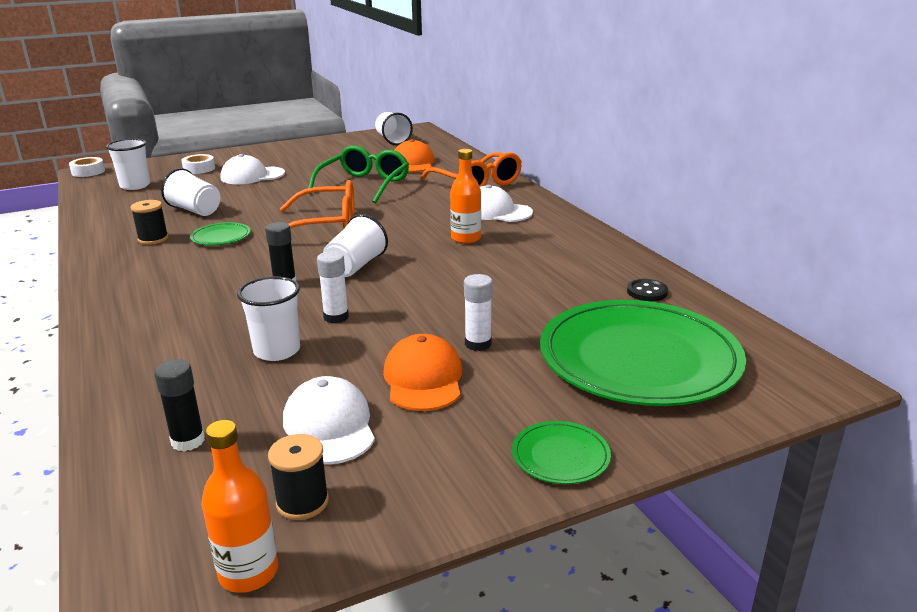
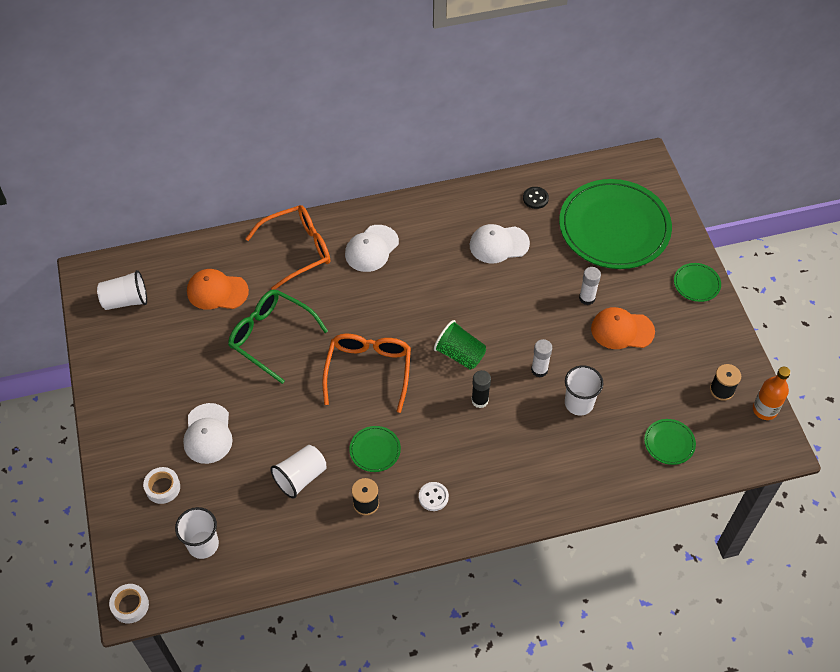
camera: 80 degrees left, 30 degrees up
black glue stick [154,359,205,451] -> green plate [644,419,696,465]
white cap [283,376,375,465] -> white cap moved to [470,224,530,263]
white cup [323,214,388,277] -> green cup [434,320,486,370]
orange bottle [450,149,481,244] -> none
none -> white button [419,482,449,511]

